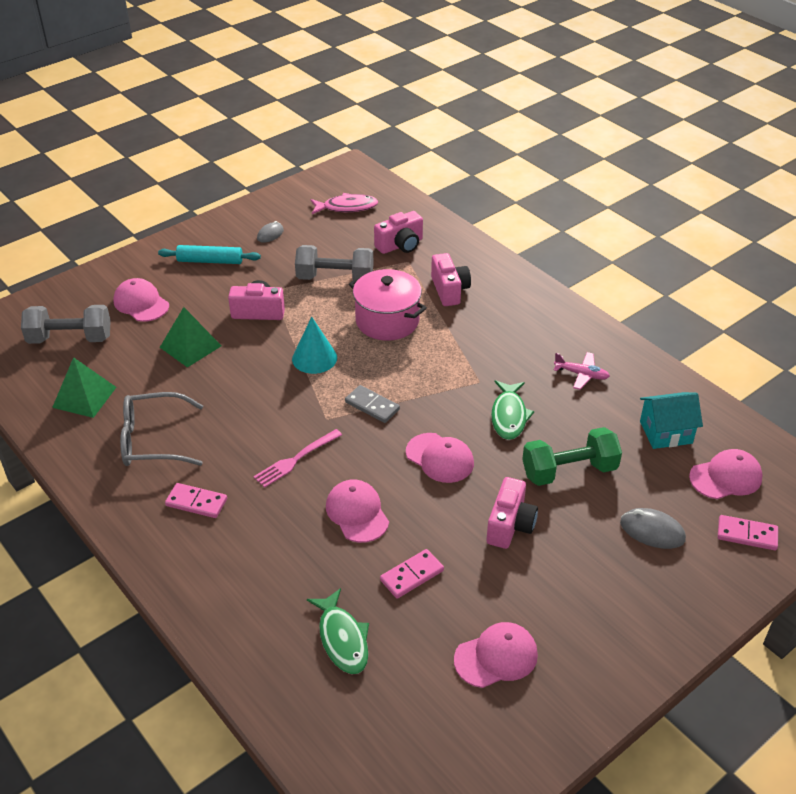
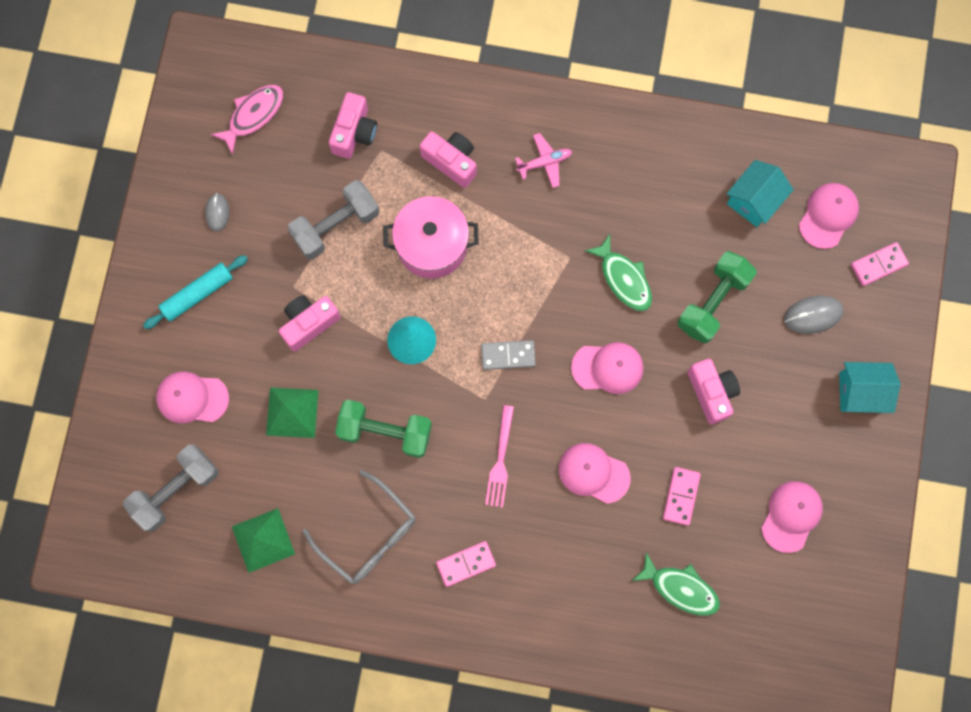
camera: 40 degrees left, 35 degrees up
grey glasses [120,392,203,466] -> grey glasses turned 90 degrees counterclockwise [303,470,416,584]
pink plane [554,352,610,390] -> pink plane moved to [515,133,572,188]
none -> green dumbbell [335,400,432,458]
none -> turquoise house [839,362,900,413]

